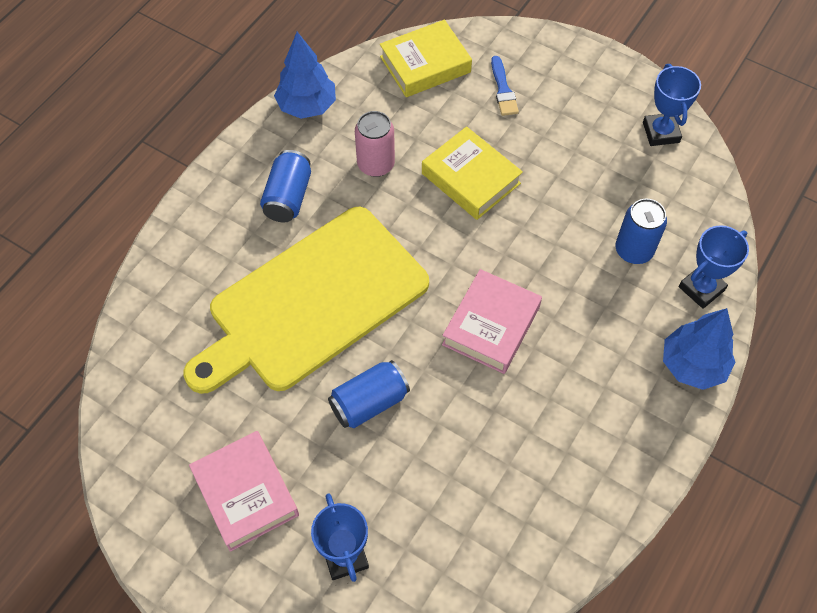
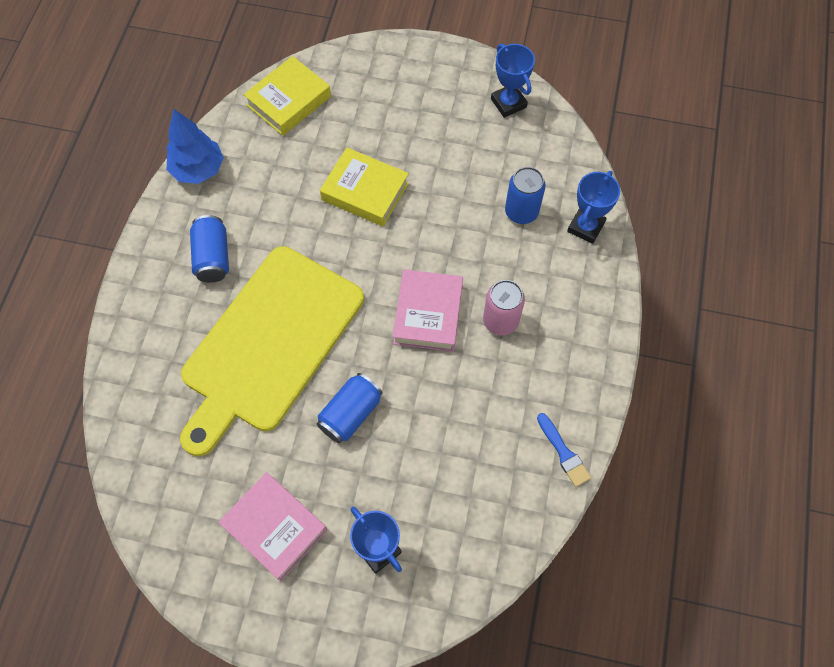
camera: 20 degrees left, 5 degrees up
pink can [355,111,395,177] -> pink can moved to [483,280,525,336]
blue brush [491,56,519,116] -> blue brush moved to [537,413,591,487]
blue tree [663,308,736,390] -> none

